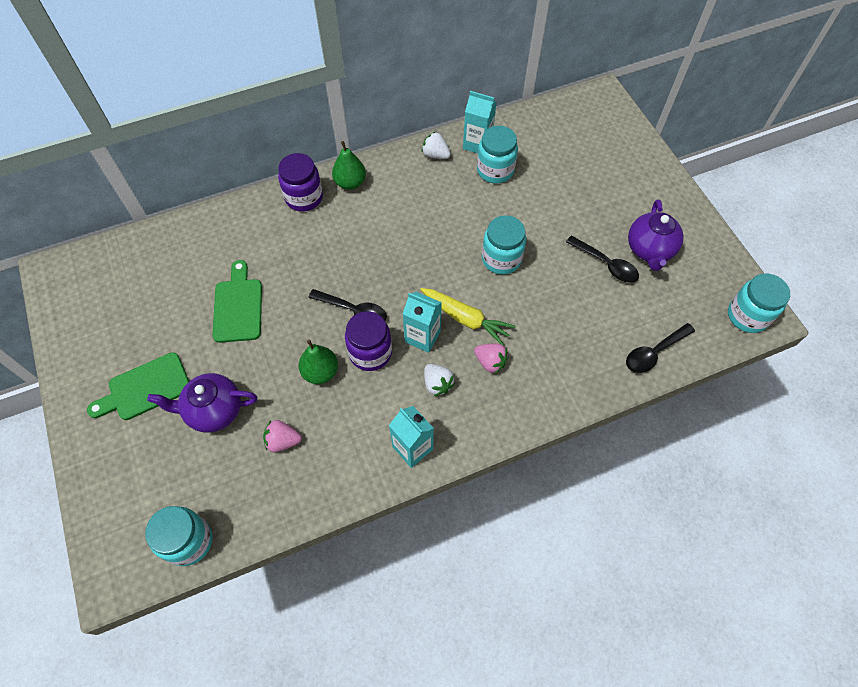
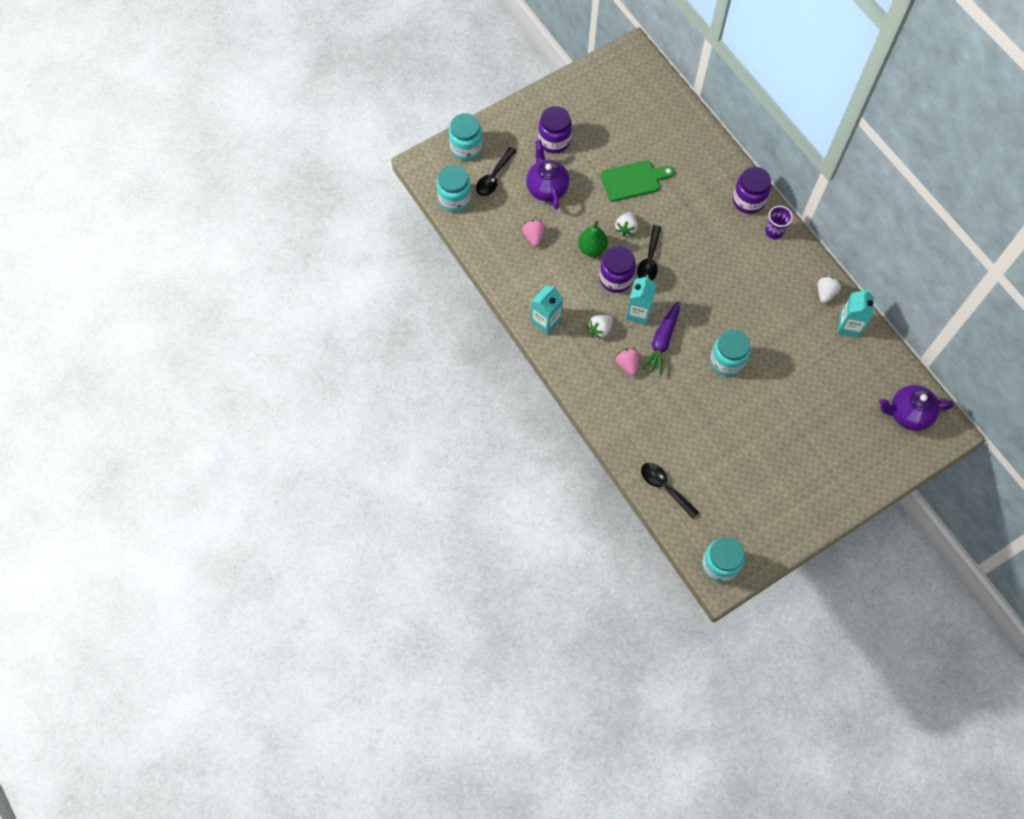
camera: 80 degrees right, 5 degrees up
green cutting board [87,352,189,420] -> purple jar [538,106,572,153]
green pear [332,141,366,190] -> purple cup [765,206,793,239]
yellow carrot [420,288,516,346] -> purple carrot [641,301,679,376]
pink strawberry [474,344,509,374] -> pink strawberry turned 135 degrees clockwise [615,348,639,376]
turquoise jar [477,126,518,184] -> turquoise jar moved to [449,113,483,161]
black spoon [566,235,639,283] -> black spoon moved to [476,147,516,196]
purple teapot [628,199,684,271] -> purple teapot moved to [879,385,954,431]
none -> white strawberry [615,212,638,236]

